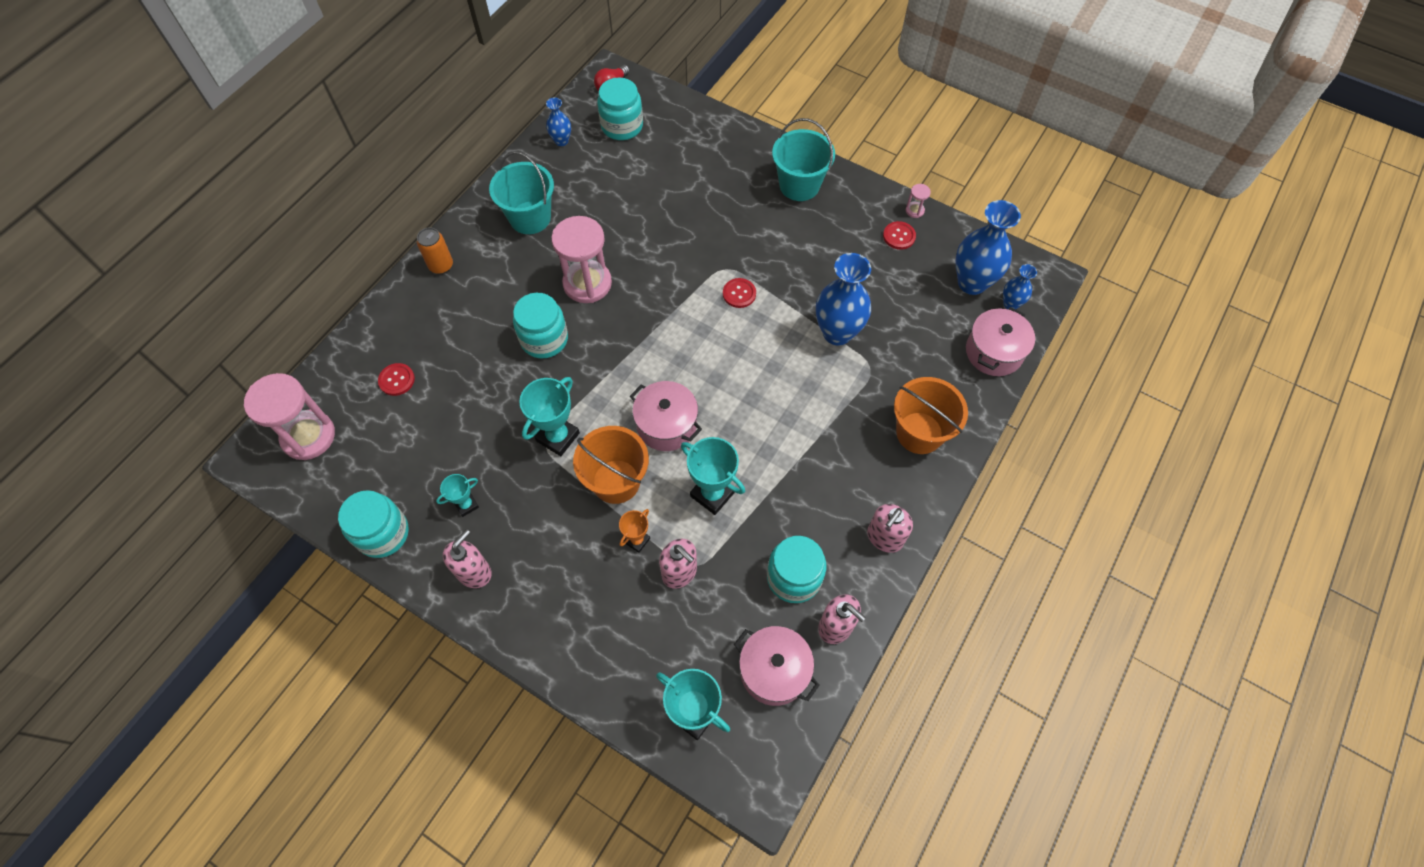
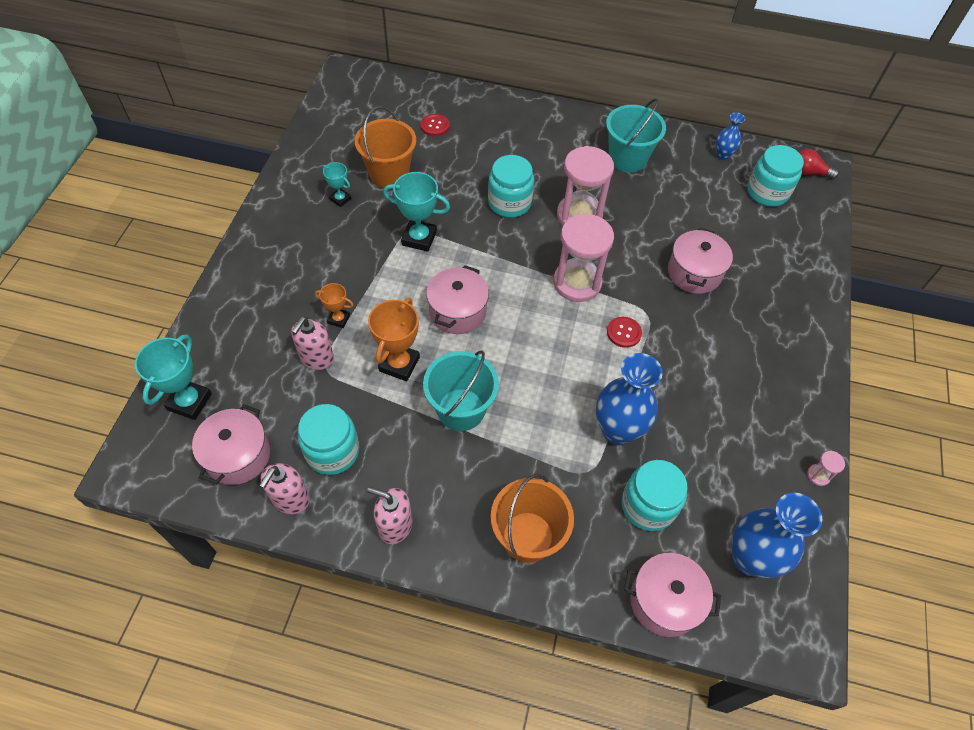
camera: 70 degrees right, 5 degrees down
pink hourglass [244,373,335,460] -> pink hourglass moved to [553,214,614,302]
turquoise jar [338,490,409,558] -> turquoise jar moved to [622,460,688,531]
orange can [417,228,453,274] -> none
pink soap dispenser [443,529,492,588] -> none
orange bucket [573,426,649,504] -> orange bucket moved to [355,106,416,188]
turquoise trophy [681,437,745,515] -> orange trophy [368,298,420,381]
turquoise bucket [772,118,835,201] -> turquoise bucket moved to [423,350,499,431]
red button [883,221,916,250] -> none
blue vase [1003,264,1037,309] -> none
none -> pink pot [668,228,733,294]

